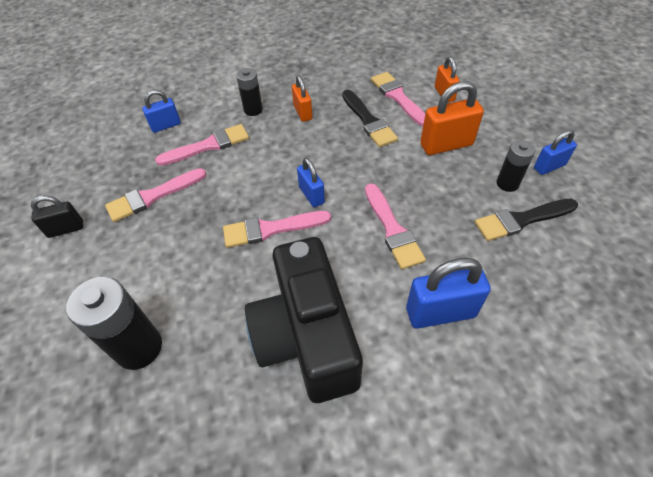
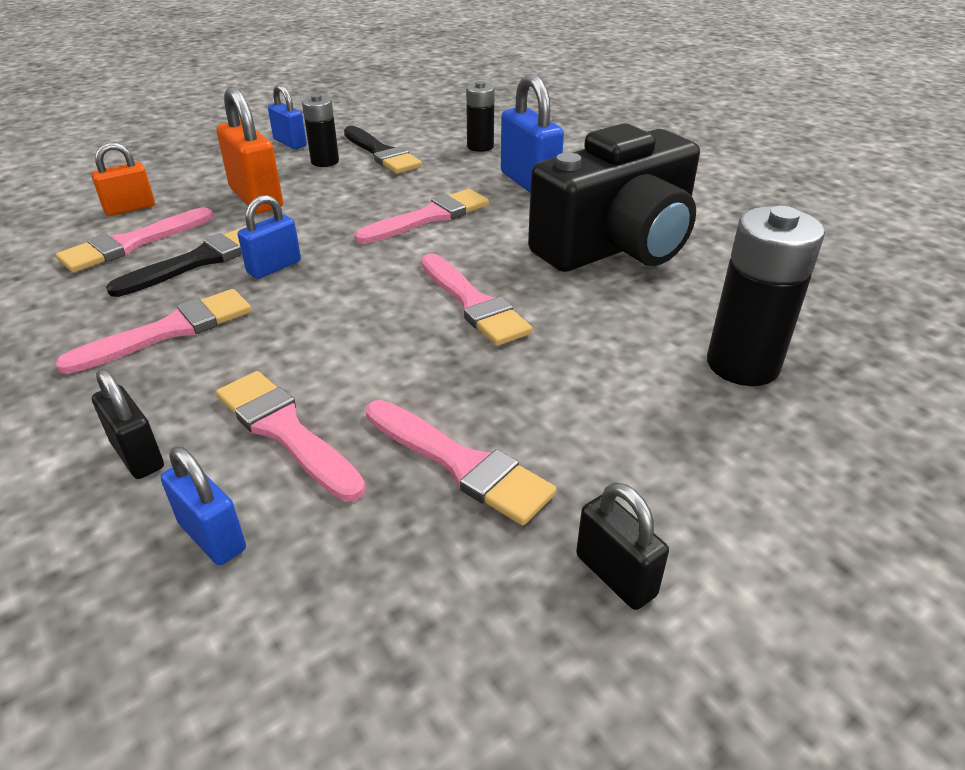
camera: 110 degrees left, 15 degrees down
black battery [236,68,263,116] -> black battery moved to [466,81,495,152]
orange padlock [292,75,312,122] -> pink brush [55,289,252,374]
blue padlock [297,158,325,207] -> blue padlock moved to [238,195,301,279]
none -> black padlock [92,369,164,479]

